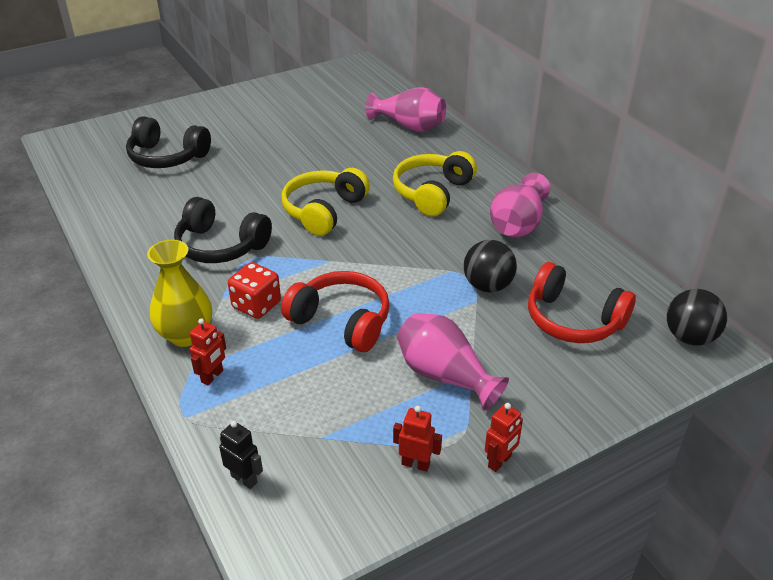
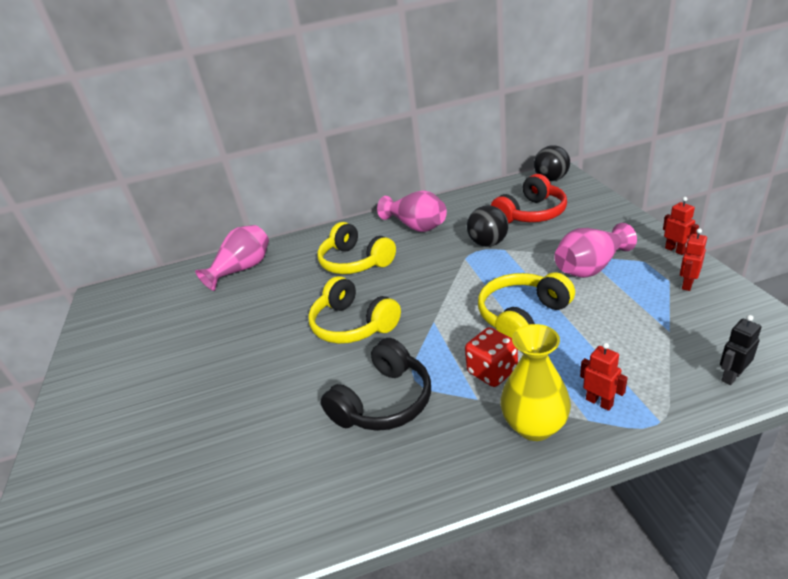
camera: 70 degrees left, 5 degrees down
black headphones [126,116,211,168] -> none
red headphones [281,271,390,352] -> yellow headphones [478,272,575,338]

